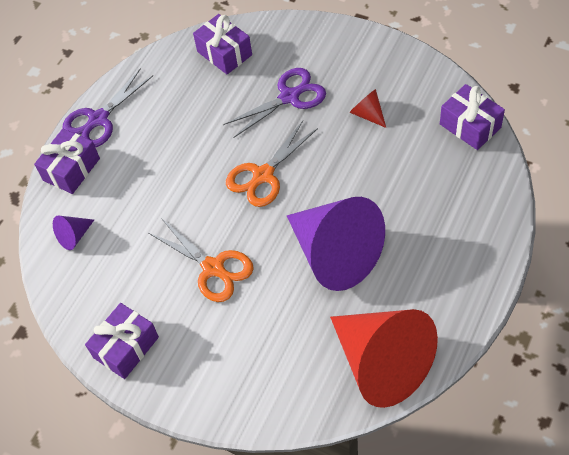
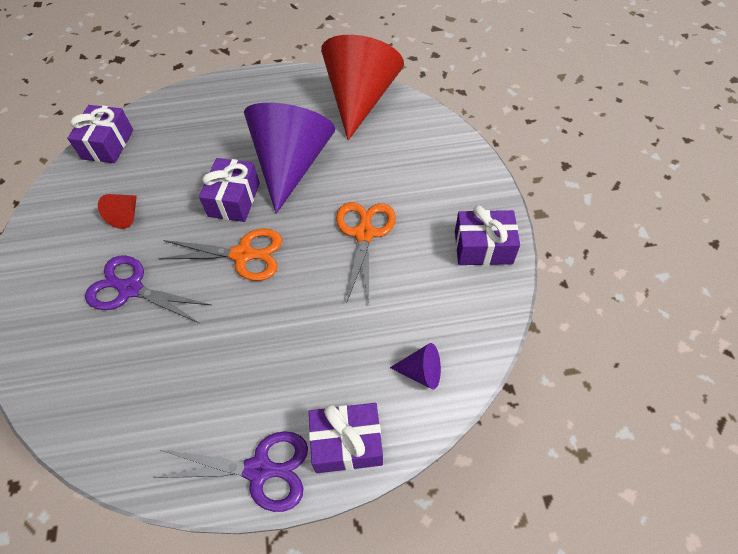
camera: 130 degrees left, 0 degrees up
purple gift [193,14,252,74] -> purple gift moved to [199,158,260,222]

